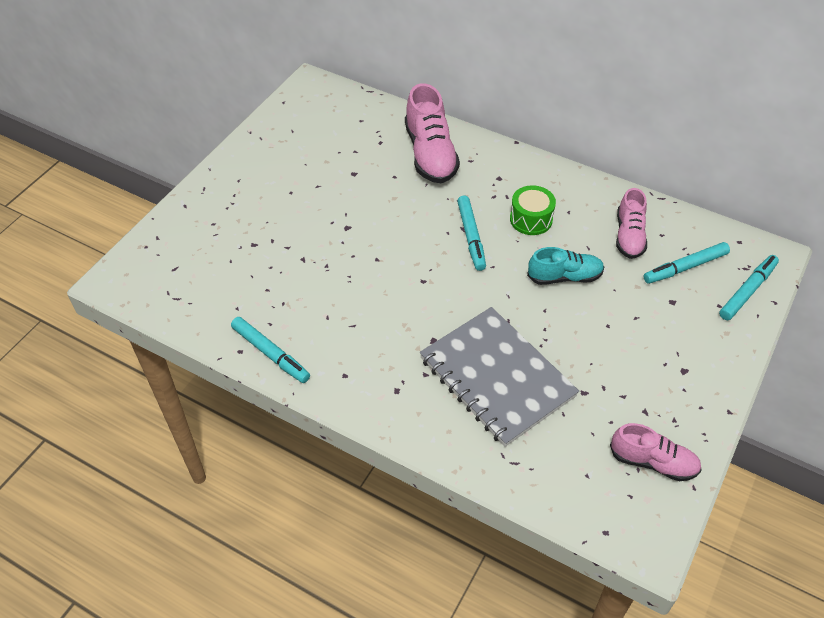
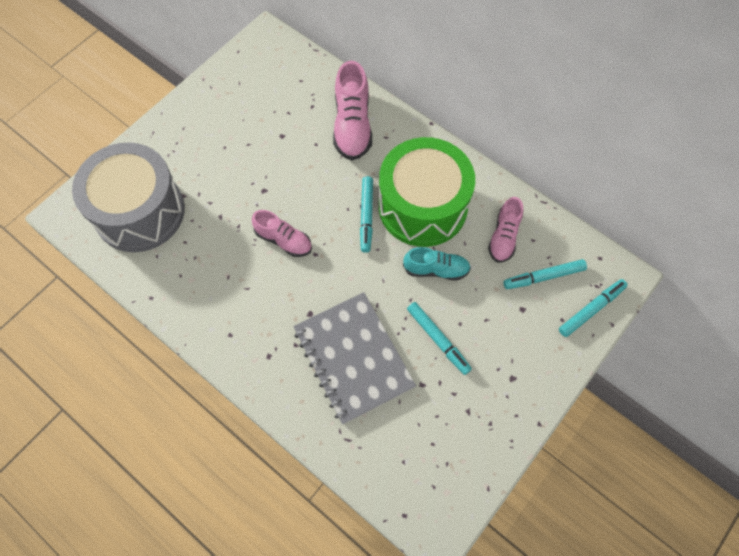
camera: 10 degrees right, 15 degrees up
turquoise marker [231,317,310,383] -> turquoise marker moved to [407,302,472,375]
green drum [510,185,556,235] -> green drum [379,137,475,247], size x2.38
pink shoe [610,423,702,481] -> pink shoe moved to [252,210,312,257]
none -> grey drum [72,142,185,252]

